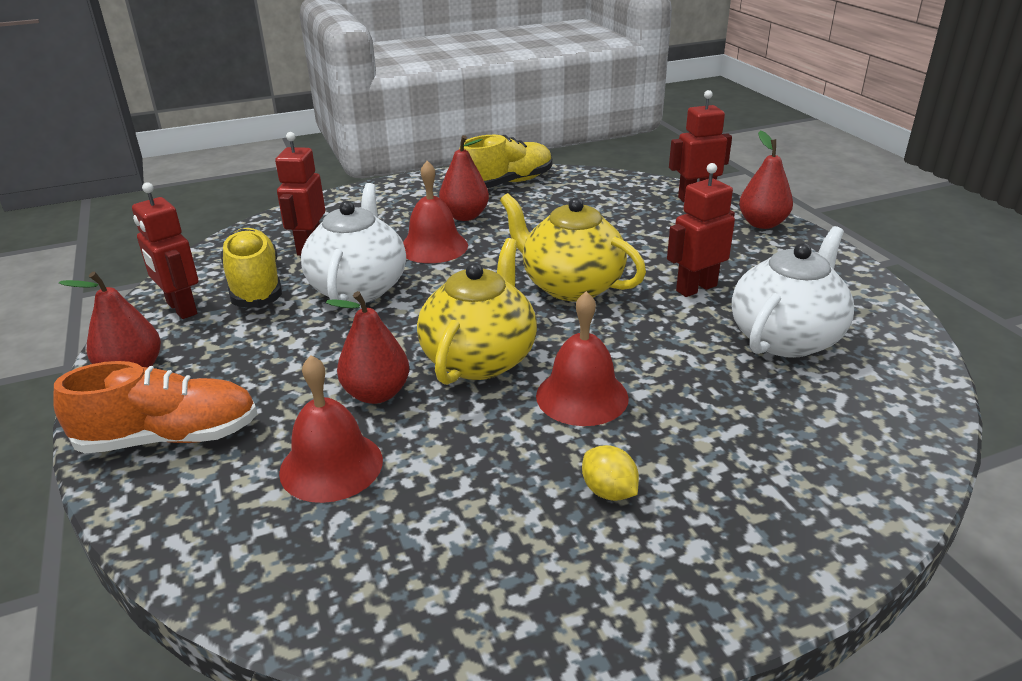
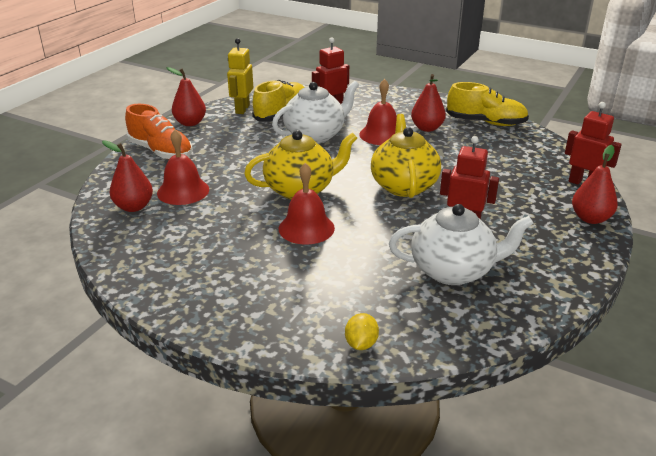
camera: 50 degrees right, 0 degrees up
red robot [132,182,199,319] -> yellow robot [227,38,253,114]
red pear [326,291,409,404] -> red pear moved to [102,140,153,212]
yellow lemon [582,445,639,501] -> yellow lemon moved to [345,313,379,350]

